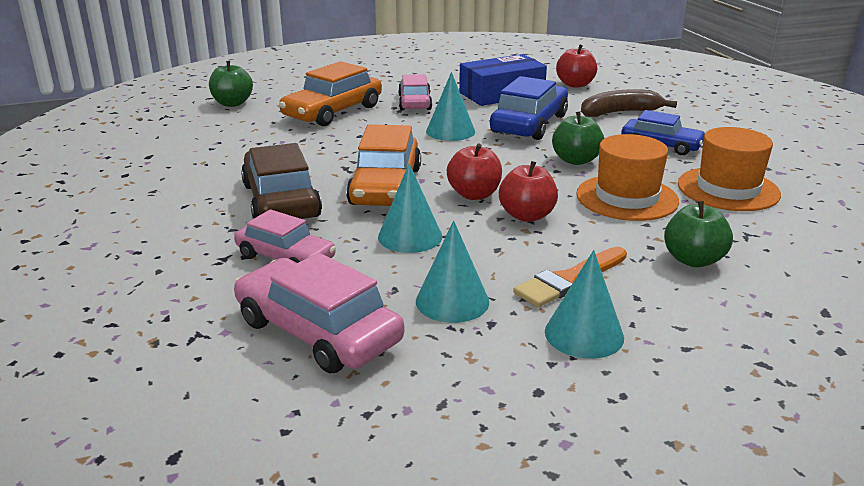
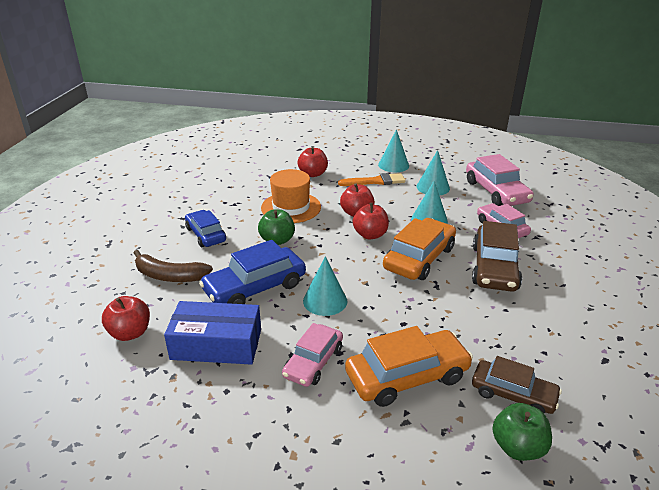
camera: 150 degrees left, 5 degrees up
green apple [664,201,733,267] -> red apple [298,147,328,177]
orange hat [678,127,781,211] -> none
none -> brown car [472,356,562,414]

